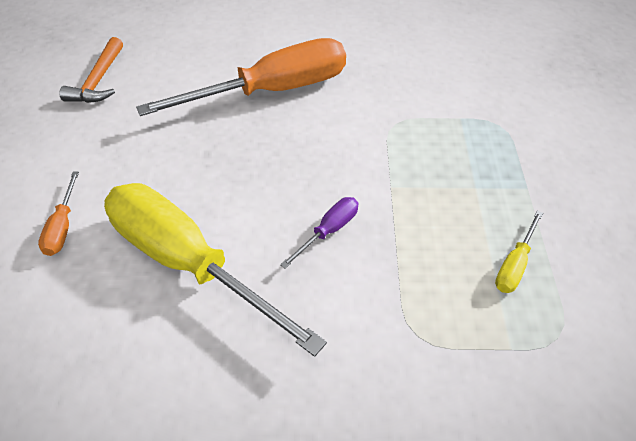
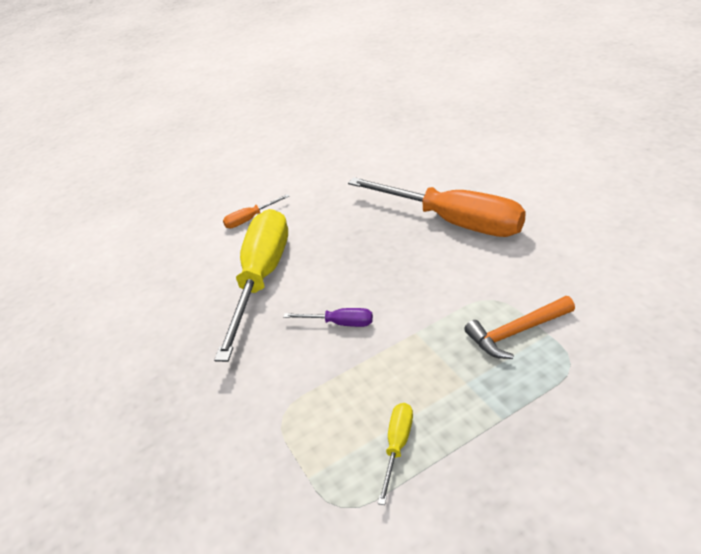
camera: 65 degrees right, 10 degrees down
orange hammer [60,37,123,103] -> orange hammer moved to [464,296,575,359]
yellow screwdriver [495,211,543,293] -> yellow screwdriver turned 105 degrees clockwise [378,403,413,505]

